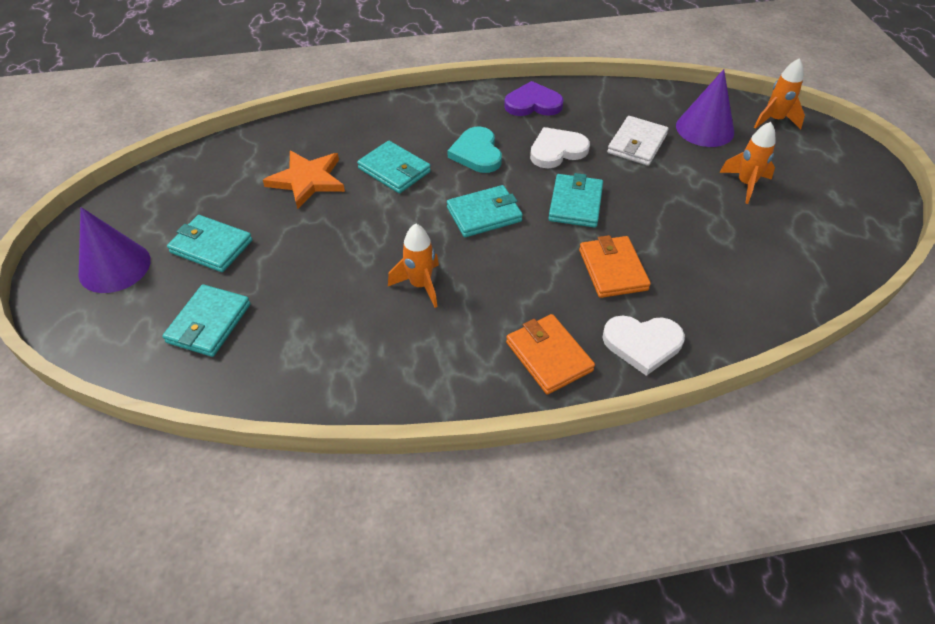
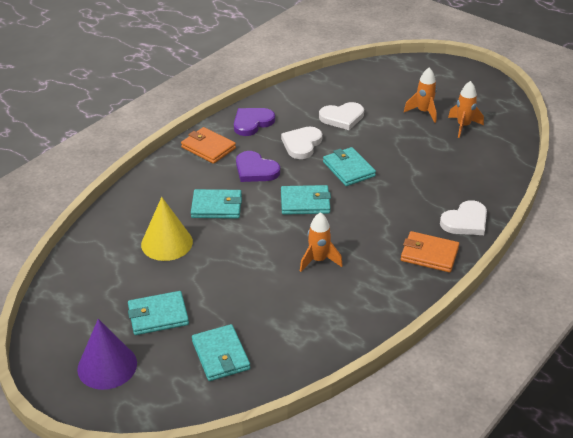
camera: 40 degrees left, 10 degrees down
orange star [263,151,345,209] -> yellow cone [141,197,193,261]
turquoise wallet [447,185,523,237] -> turquoise wallet turned 60 degrees clockwise [281,185,331,215]
turquoise heart [448,127,502,173] -> purple heart [236,151,280,182]
orange wallet [579,235,651,298] -> orange wallet moved to [181,127,236,164]
white wallet [607,116,669,166] -> white heart [319,102,364,130]
purple cone [676,69,734,147] -> none
orange rocket [754,58,805,129] -> orange rocket moved to [448,81,484,138]

